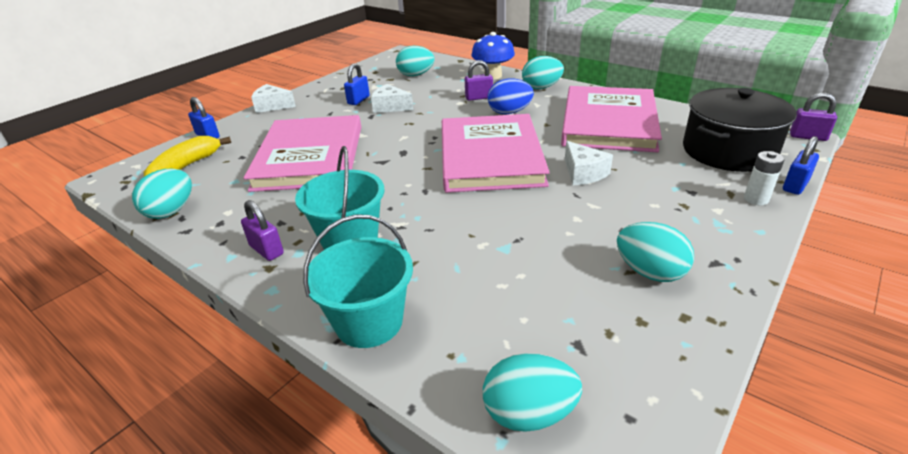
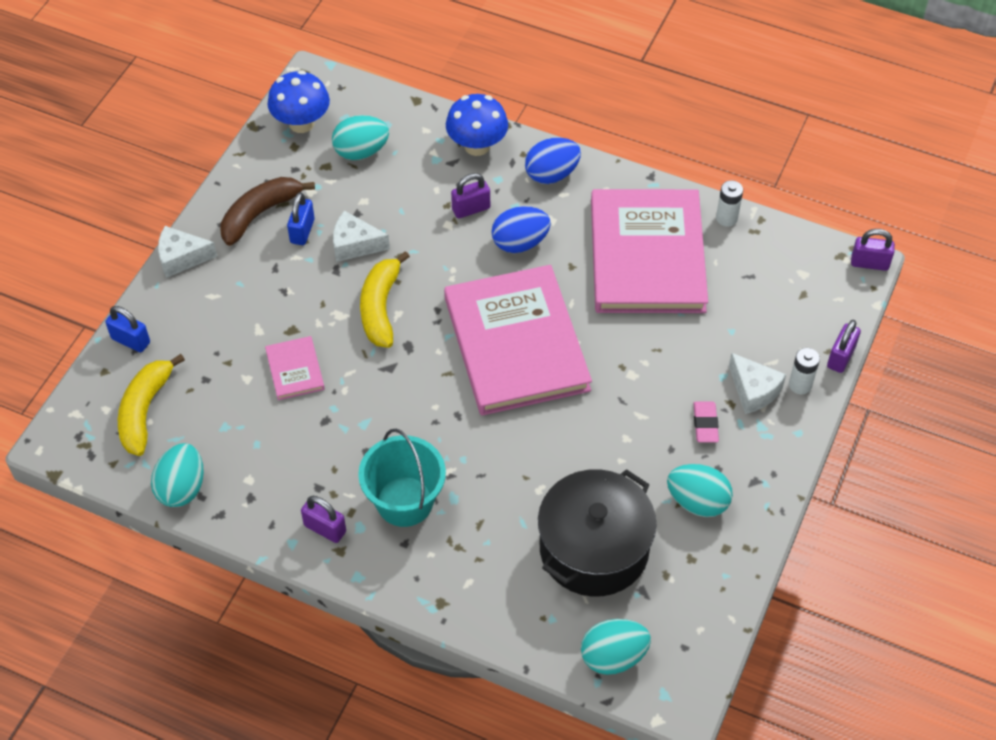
camera: 15 degrees left, 20 degrees up
pink book [244,115,361,192] -> pink book [265,336,325,400], size x0.42
turquoise bucket [303,214,413,348] -> none
turquoise egg [522,56,564,89] -> blue egg [525,137,581,184]
white cheese [565,141,613,185] -> white cheese moved to [729,353,786,414]
black pot [683,88,797,172] -> black pot moved to [538,469,657,597]
blue padlock [783,136,819,195] -> purple padlock [827,320,861,373]
none -> brown banana [220,177,315,246]
none -> blue mushroom [267,70,330,133]
none -> yellow banana [360,251,410,348]
none -> pink eraser [693,402,719,443]
none -> white battery [716,180,743,227]

